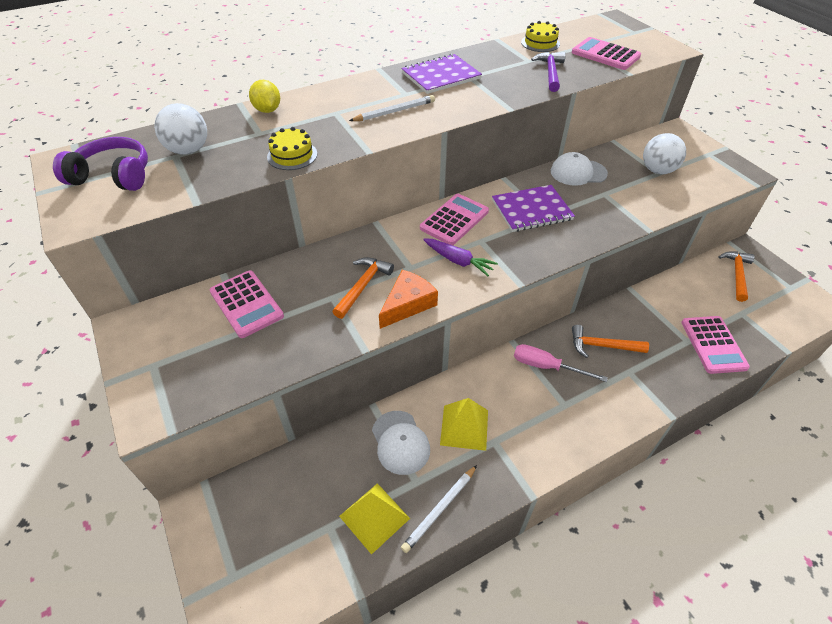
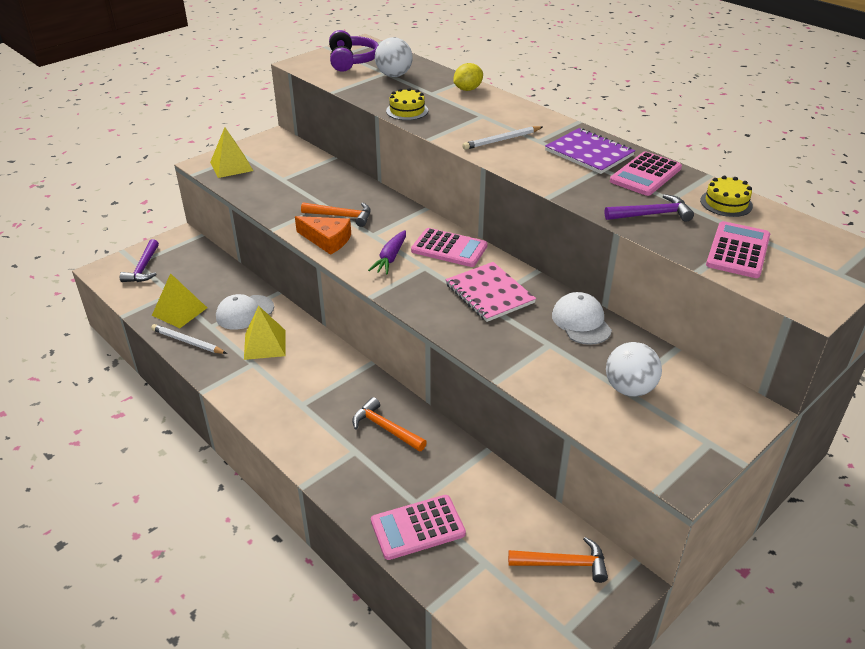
camera: 75 degrees right, 10 degrees down
pink calculator [210,270,284,338] -> pink calculator moved to [610,152,682,196]
white pencil [349,95,435,121] -> white pencil turned 105 degrees clockwise [462,126,543,150]
purple notebook [492,185,575,232] -> pink notebook [445,262,536,322]
pink screwdriver [514,344,608,382] -> none
orange hammer [572,325,649,358] -> orange hammer turned 45 degrees counterclockwise [352,397,427,452]
none -> purple hammer [120,239,159,282]
none -> yellow pyramid [210,127,253,178]

